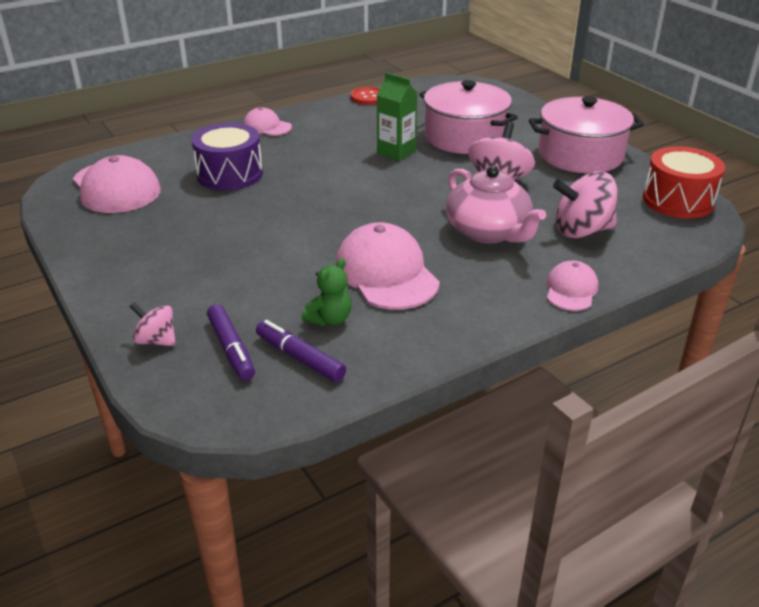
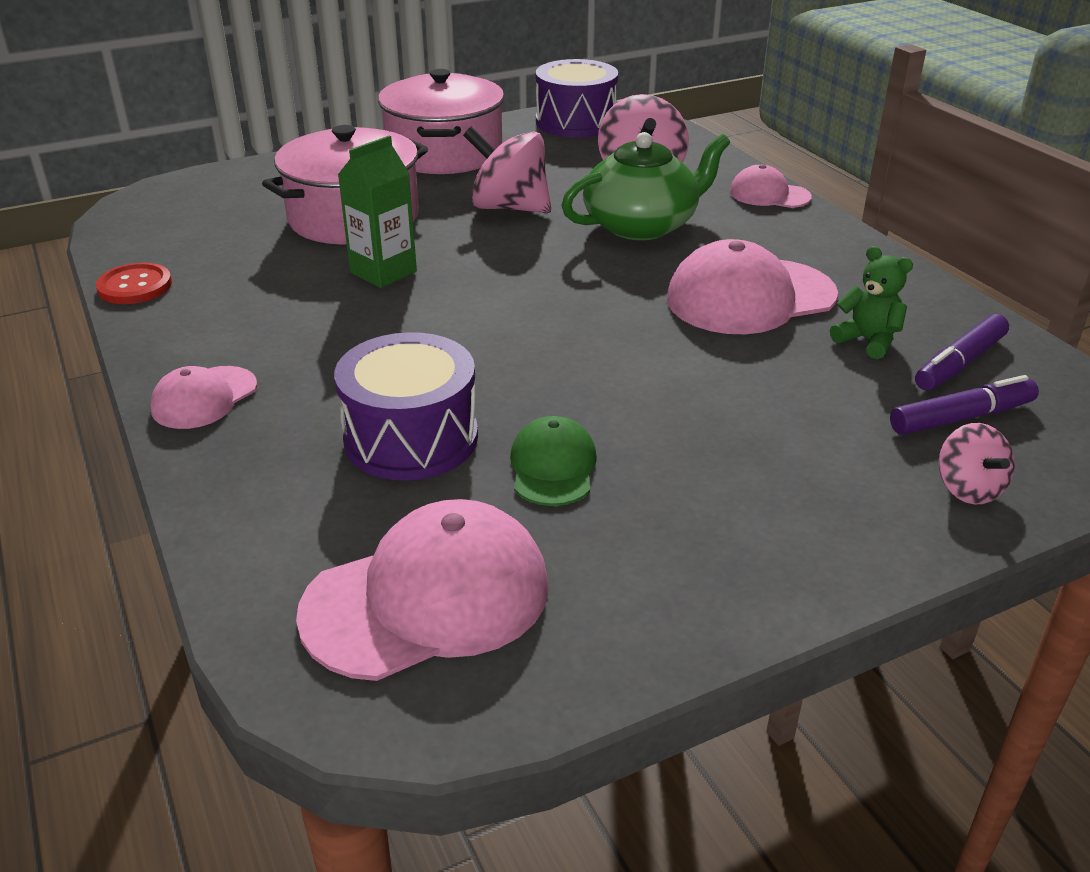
camera: 85 degrees left, 0 degrees up
pink spinning top [129,303,176,346] -> pink spinning top turned 45 degrees counterclockwise [939,423,1015,504]
pink teapot [446,166,546,243] -> green teapot [561,132,730,240]
red drum [643,146,725,219] -> purple drum [536,59,618,138]
none -> green cap [510,416,597,506]

